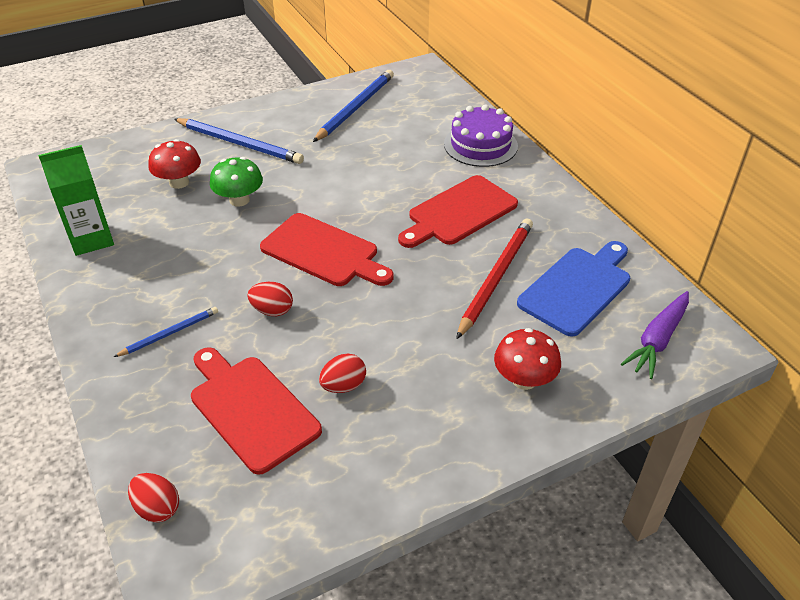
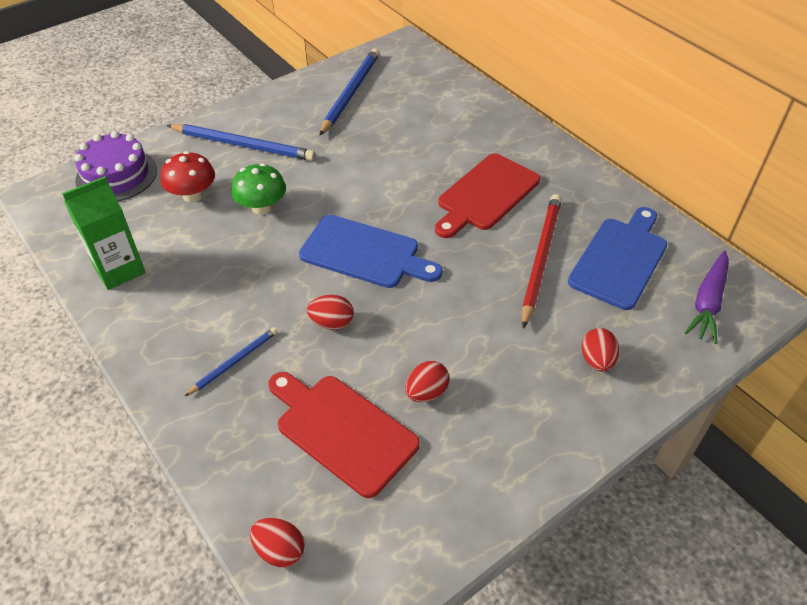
camera: 10 degrees left, 5 degrees up
red cutting board [260,213,394,286] -> blue cutting board [299,215,442,288]
purple cake [444,104,518,167] -> purple cake moved to [75,131,157,201]
red mushroom [494,328,561,390] -> red egg [582,328,619,372]

